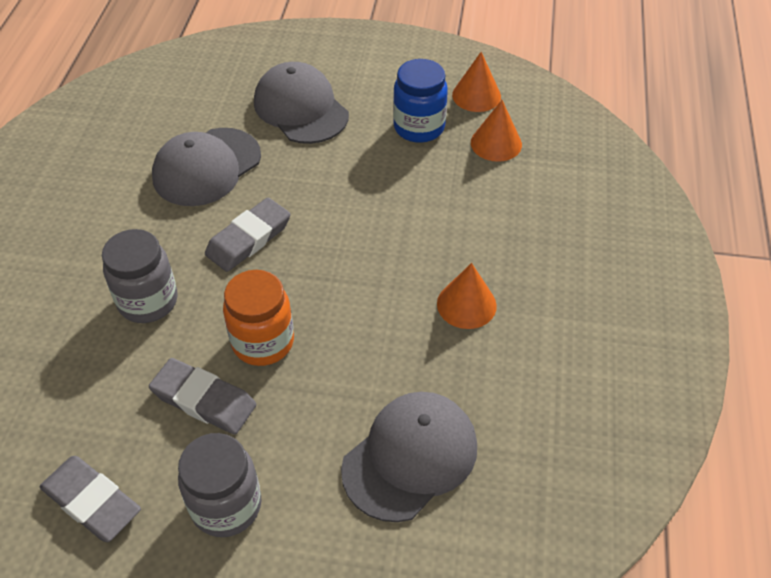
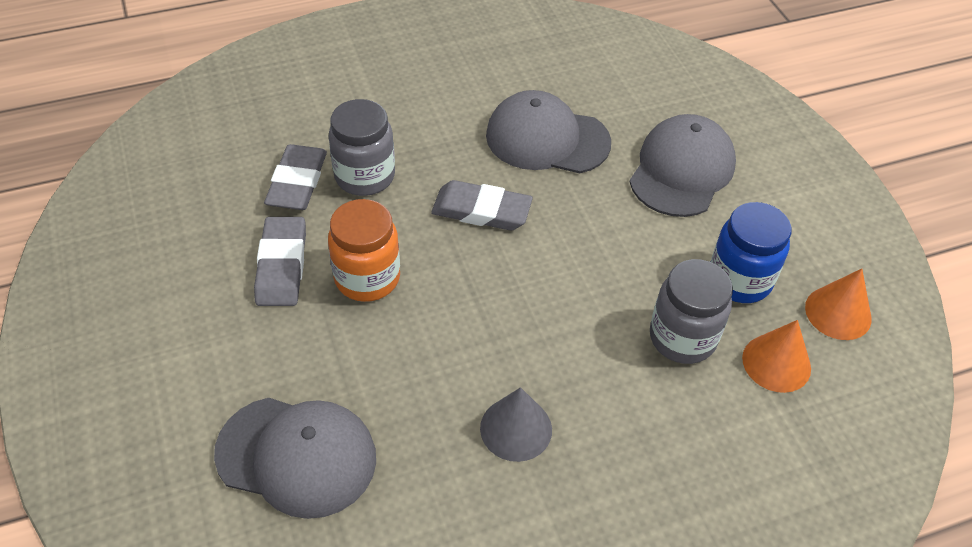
camera: 60 degrees right, 0 degrees up
grey eraser [40,456,141,542] -> grey eraser moved to [264,144,327,210]
grey jar [178,433,261,537] -> grey jar moved to [650,259,733,364]
orange cone [437,263,497,329] -> grey cone [480,387,552,462]

